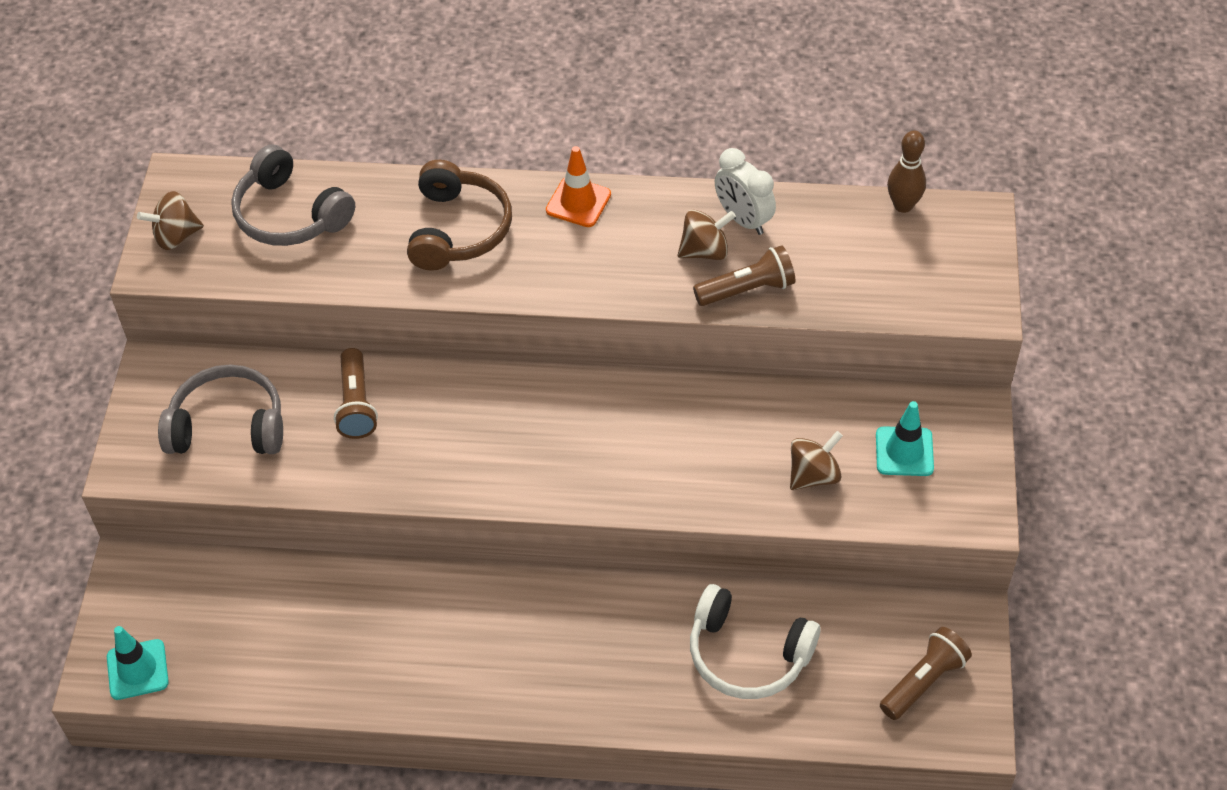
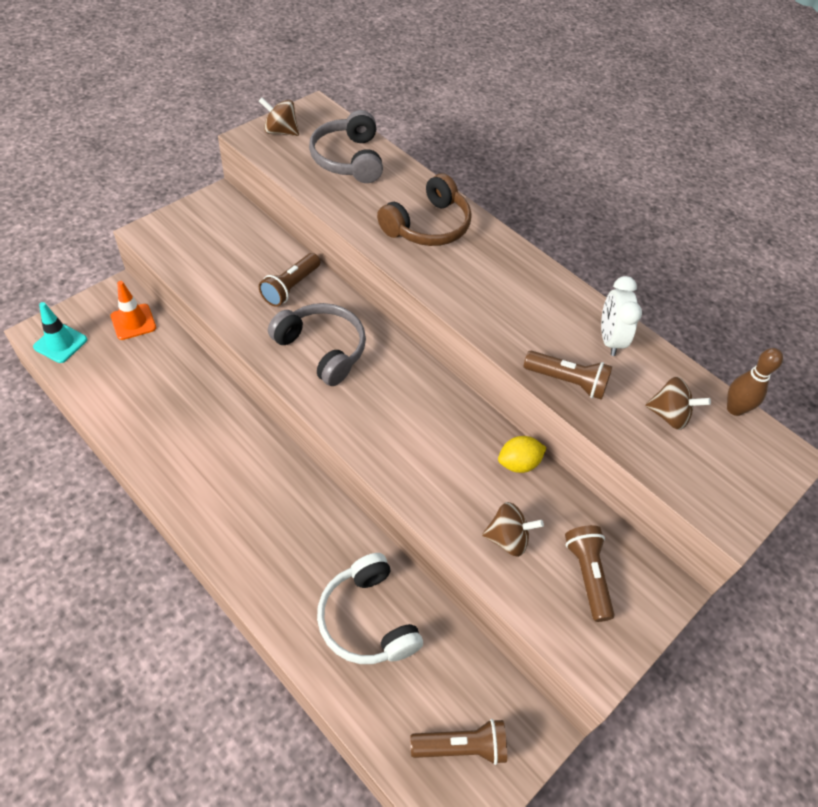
camera: 35 degrees right, 0 degrees up
grey headphones [158,364,283,454] -> grey headphones moved to [268,303,366,386]
orange traffic cone [546,146,611,227] -> orange traffic cone moved to [111,281,156,340]
brown spinning top [678,210,736,260] -> brown spinning top moved to [645,377,711,430]
turquoise traffic cone [876,401,934,476] -> brown flashlight [565,525,615,622]
none -> yellow lemon [498,436,547,473]

